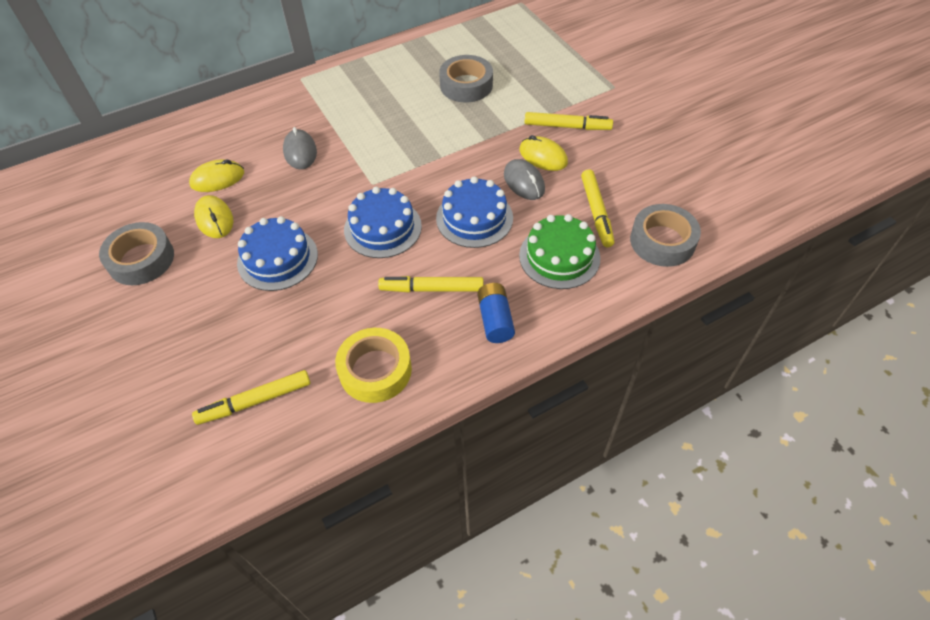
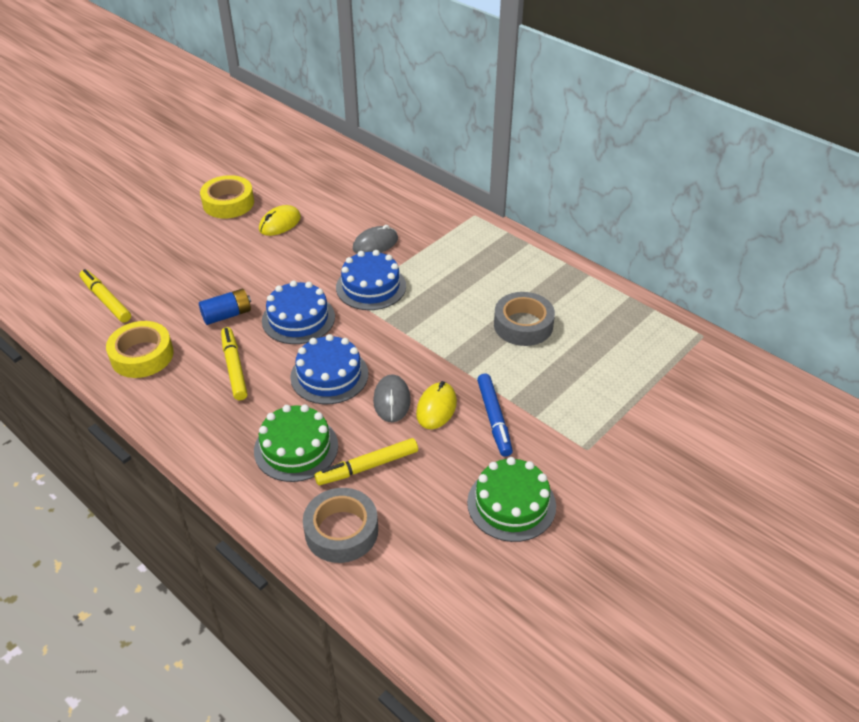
camera: 70 degrees right, 10 degrees down
grey tape [99,222,174,285] -> yellow tape [200,175,254,218]
yellow mouse [189,159,244,192] -> none
blue cake [237,216,318,291] -> blue cake moved to [336,250,406,310]
blue battery [477,283,515,343] -> blue battery moved to [199,289,251,325]
grey mouse [504,159,545,200] -> grey mouse turned 45 degrees counterclockwise [373,374,411,422]
yellow marker [525,112,613,130] -> blue marker [477,374,513,457]
none -> green cake [467,457,556,542]

